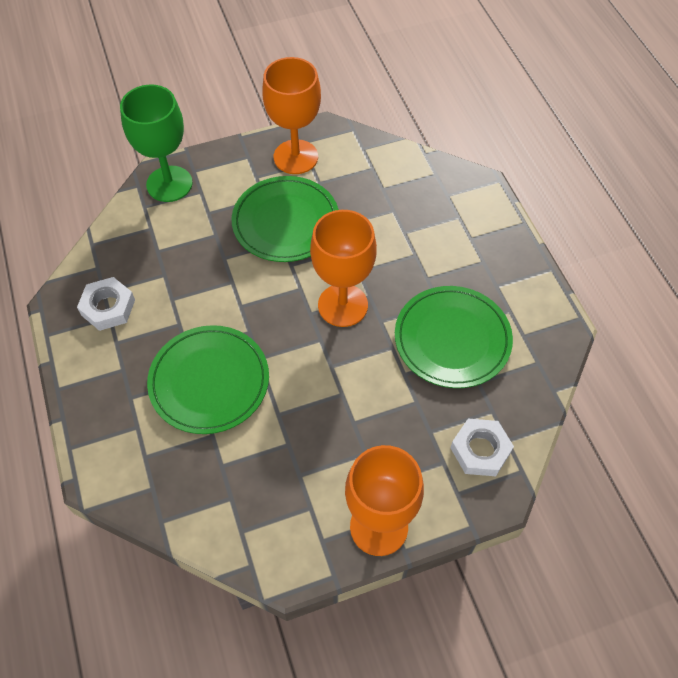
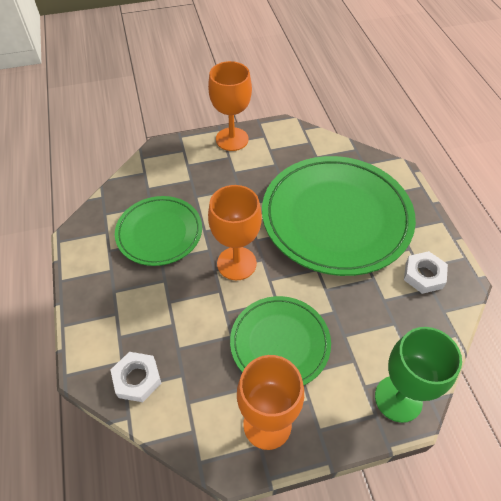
camera: 175 degrees left, 5 degrees down
green plate [147,325,269,434] -> green plate [262,156,416,276], size x1.78
white nut [451,419,514,476] -> white nut moved to [110,352,161,402]

